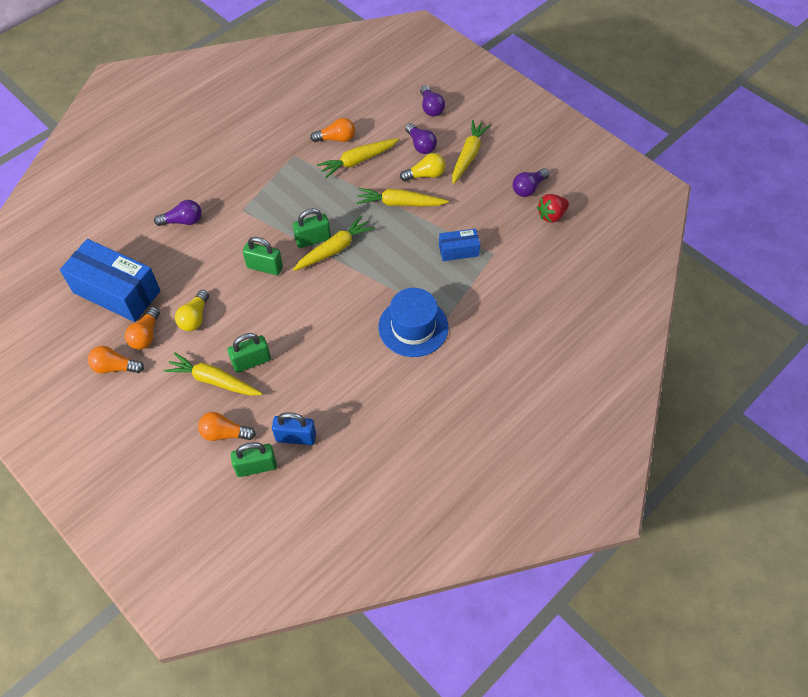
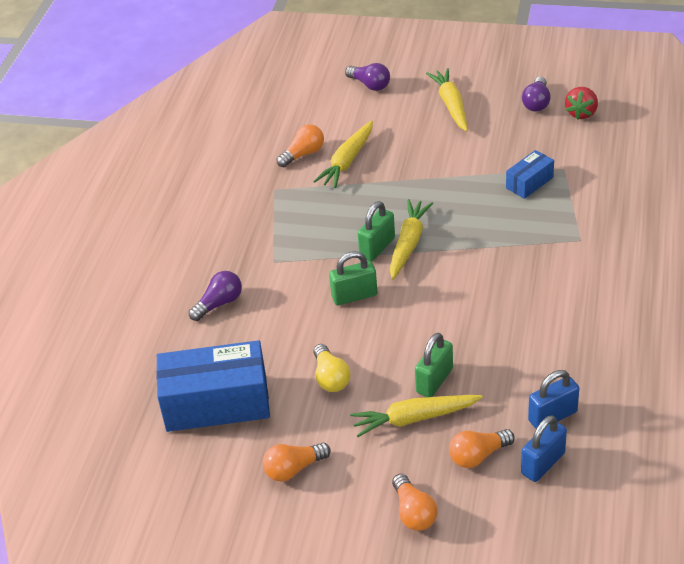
camera: 30 degrees left, 15 degrees down
orange light bulb [125,307,160,350] -> orange light bulb moved to [392,474,438,531]
green padlock [231,442,277,477] -> blue padlock [521,415,567,482]
yellow carrot [357,188,449,206] -> none
blue hat [379,288,448,357] -> none
yellow light bulb [400,153,446,181] -> none
purple light bulb [405,123,437,154] -> none

